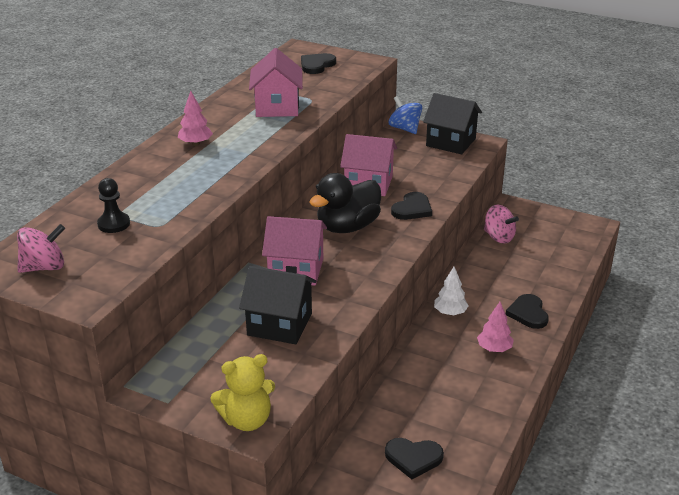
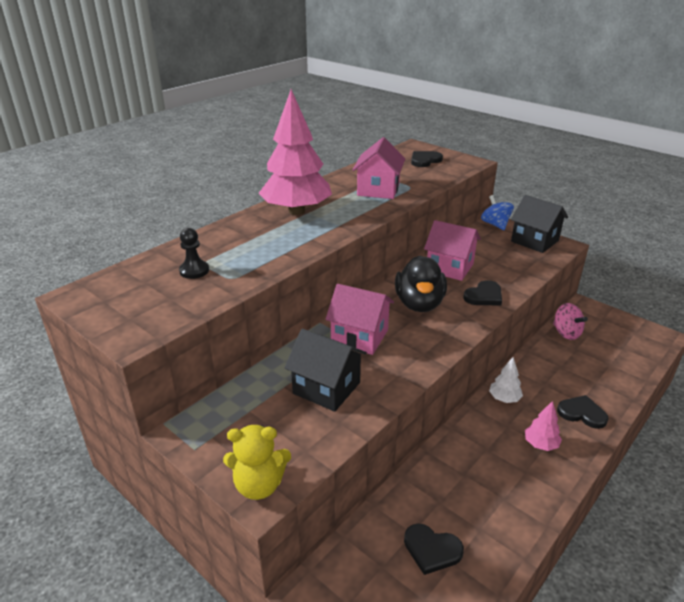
camera: 15 degrees right, 0 degrees up
pink spinning top [17,224,65,273] -> none
pink tree [178,91,213,146] -> pink tree [259,89,332,215], size x2.33
black duck [309,173,381,233] -> black duck turned 60 degrees counterclockwise [395,256,447,312]
black heart [506,294,549,329] -> black heart turned 105 degrees clockwise [557,395,609,429]

